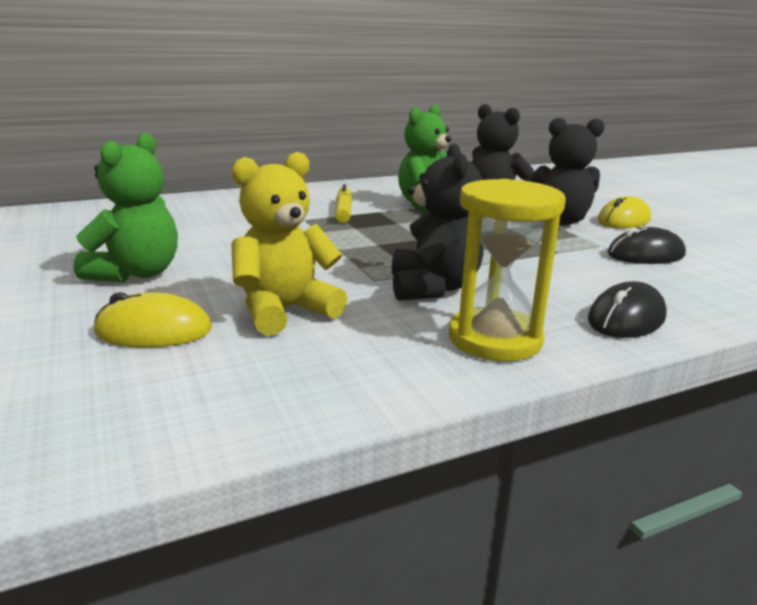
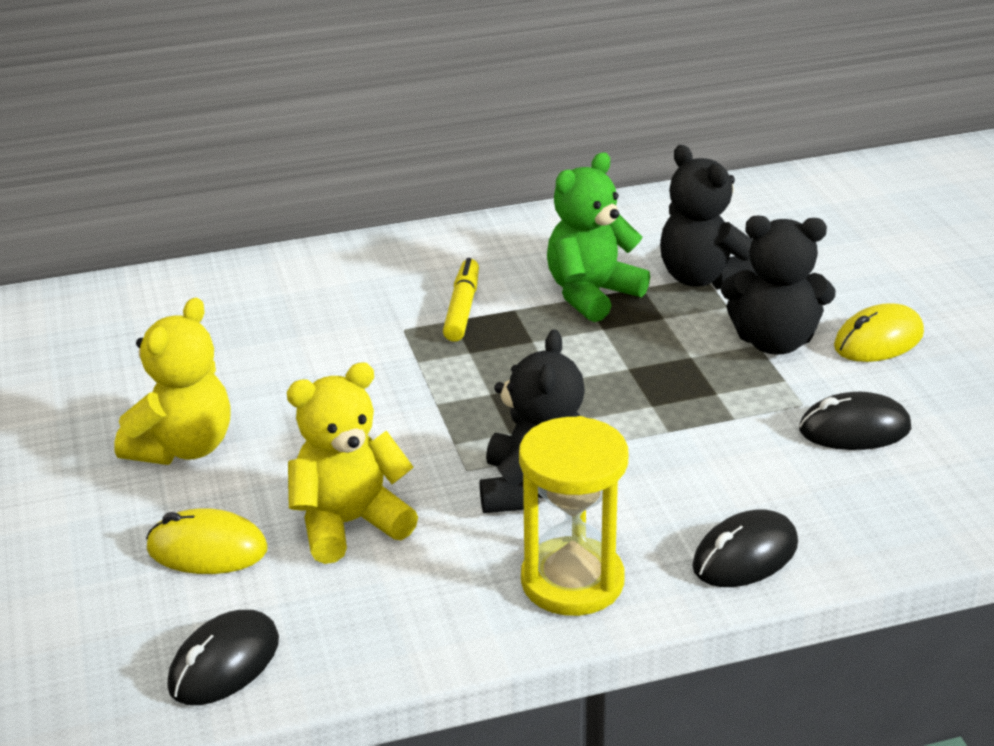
camera: 10 degrees right, 10 degrees up
green teddy bear [74,133,178,282] -> yellow teddy bear [114,298,231,465]
none -> black mouse [167,610,279,705]

